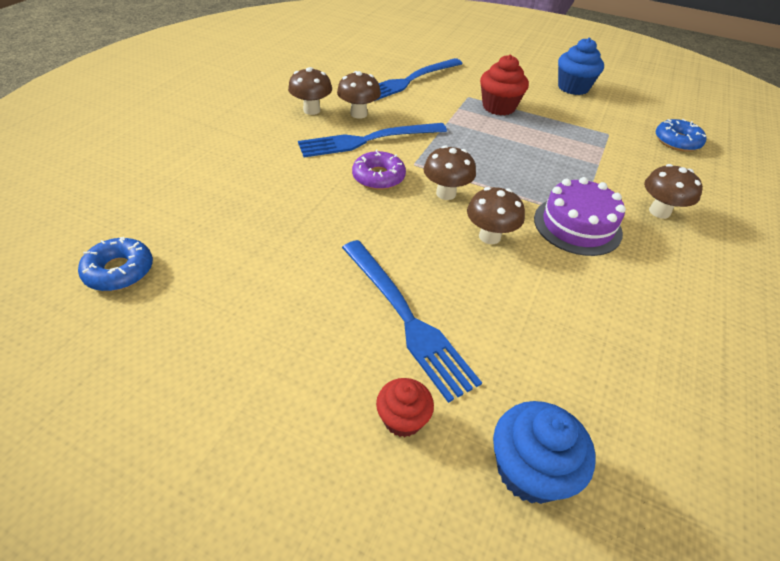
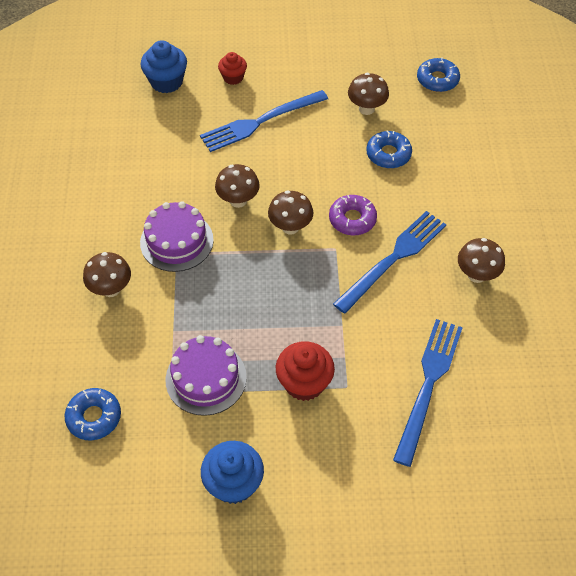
camera: 155 degrees right, 10 degrees up
brown mushroom [337,71,381,119] -> brown mushroom moved to [348,73,389,115]
blue fork [342,240,482,403] -> blue fork turned 60 degrees counterclockwise [200,90,328,152]
none -> purple cake [165,335,247,416]
none -> blue donut [366,130,412,168]

